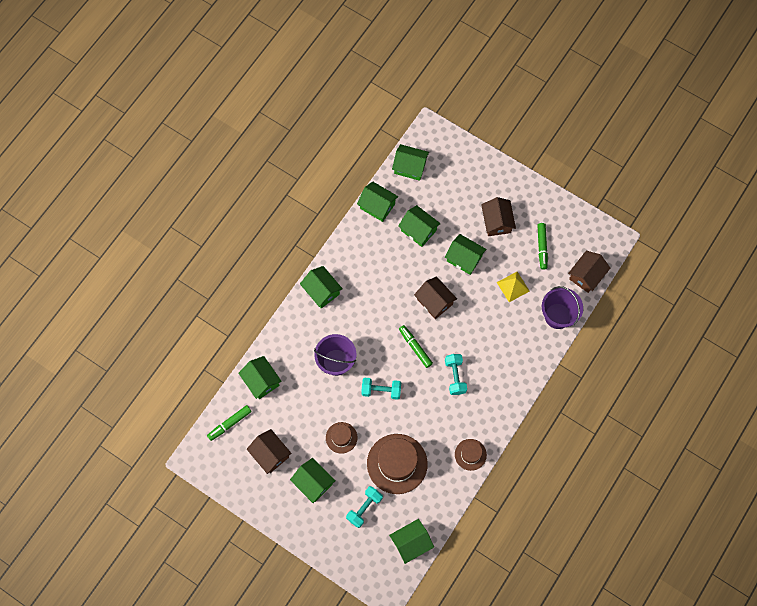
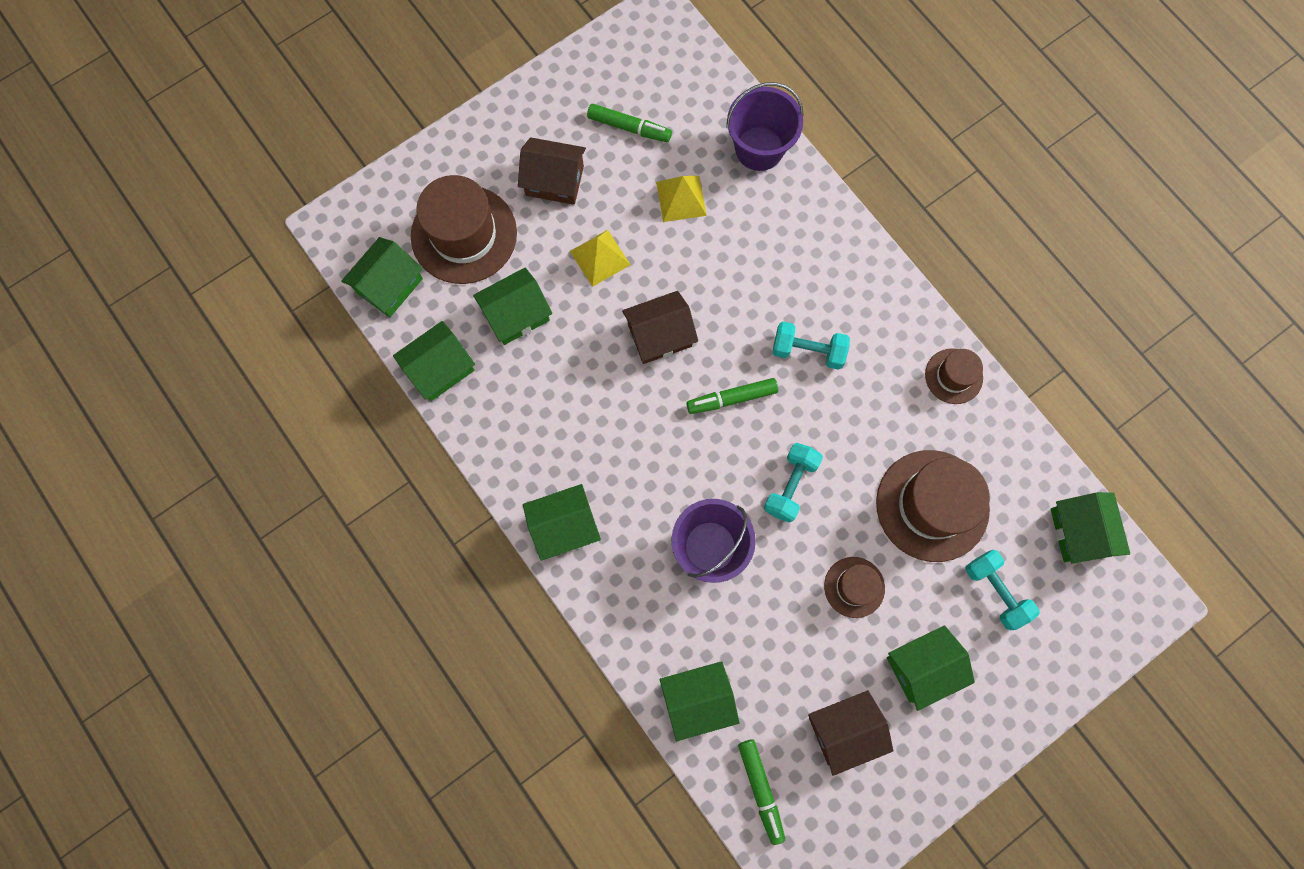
camera: 70 degrees left, 5 degrees up
green house [445,234,487,275] -> yellow pyramid [570,230,631,287]
brown house [568,251,610,293] -> none
none -> brown hat [411,175,517,284]

